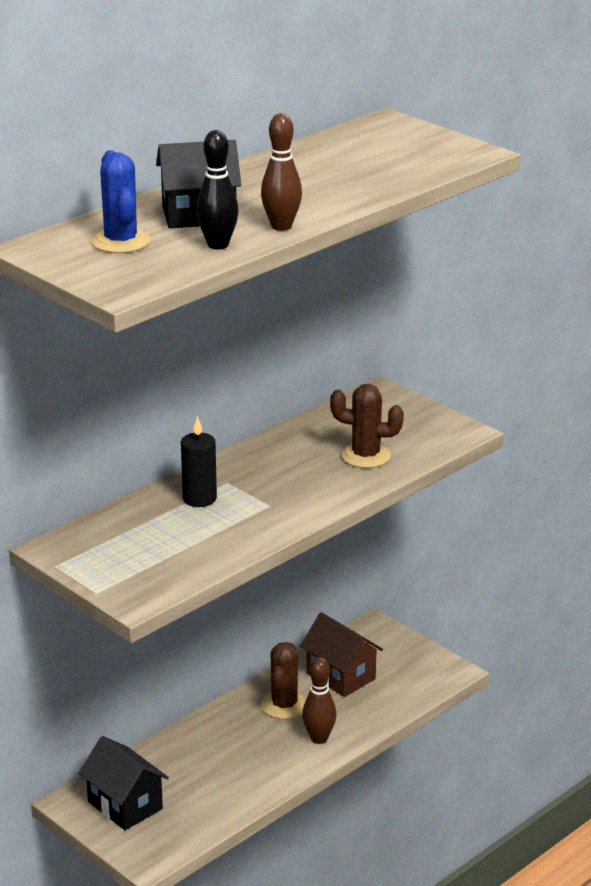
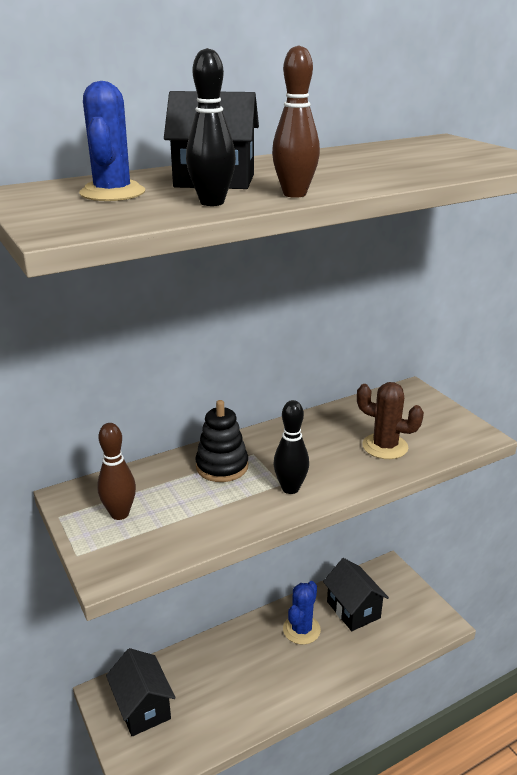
camera: 15 degrees right, 0 degrees up
black candle [181,416,217,507] -> black stacking toy [195,400,248,482]
brown cactus [261,642,306,719] -> blue cactus [283,581,321,645]
brown house [300,612,383,697] -> black house [323,558,389,631]
brown bowling pin [302,657,336,744] -> brown bowling pin moved to [97,423,136,520]
none -> black bowling pin [273,400,309,494]

